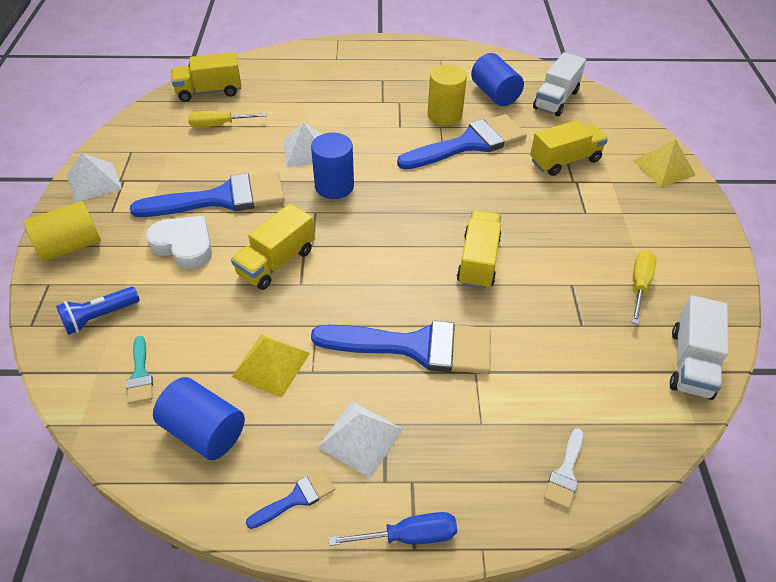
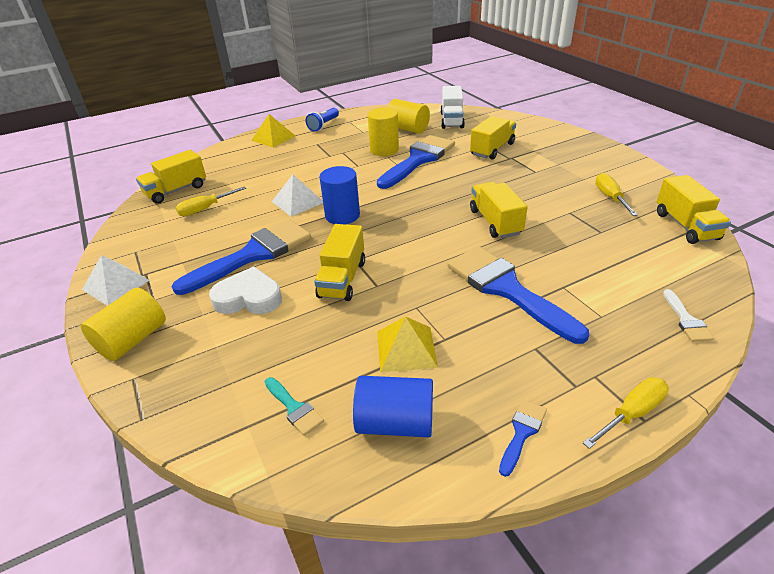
camera: 25 degrees left, 10 degrees down
blue flashlight [56,287,140,335] -> blue flashlight moved to [306,108,339,132]
blue brush [311,320,491,374] -> blue brush turned 105 degrees counterclockwise [447,246,589,344]
white pyramid [318,401,403,479] -> none
blue screwdriver [328,512,457,546] -> yellow screwdriver [583,377,669,449]
blue cylinder [471,53,524,106] -> yellow cylinder [387,99,430,134]
yellow pyramid [633,140,695,187] -> yellow pyramid moved to [252,114,295,148]
white truck [670,295,728,400] -> yellow truck [657,175,731,244]

